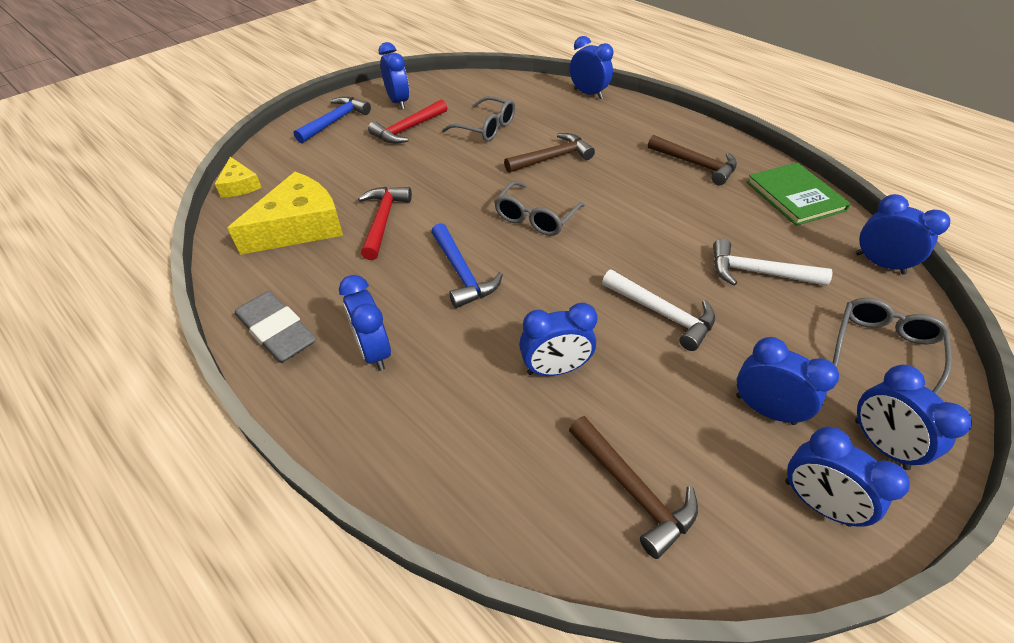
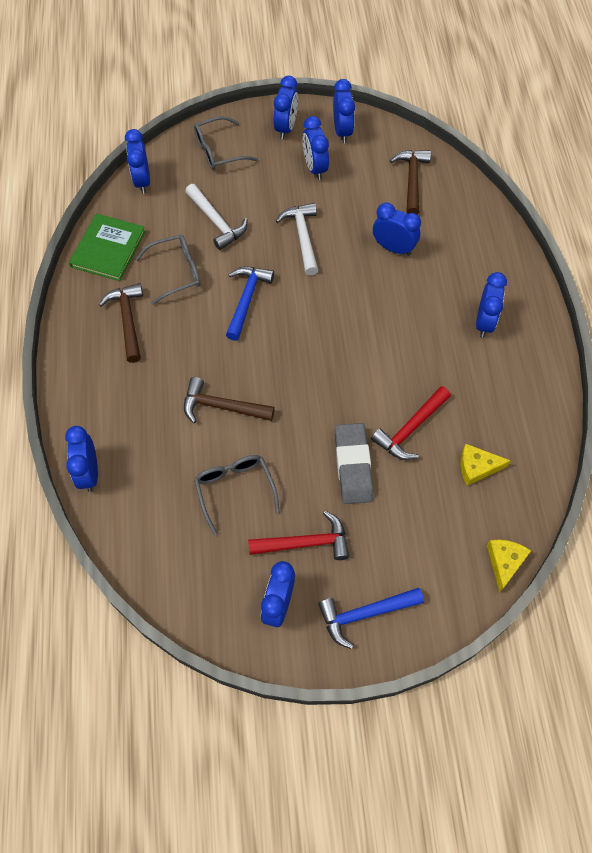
camera: 140 degrees left, 15 degrees up
yellow cheese [228,172,343,255] -> yellow cheese [460,444,511,486], size x0.52
grey eraser [235,291,317,363] -> grey eraser moved to [335,423,373,504]
blue hammer [431,223,503,308] -> blue hammer moved to [226,267,274,341]
grey glasses [494,181,585,236] -> grey glasses moved to [135,234,201,305]

